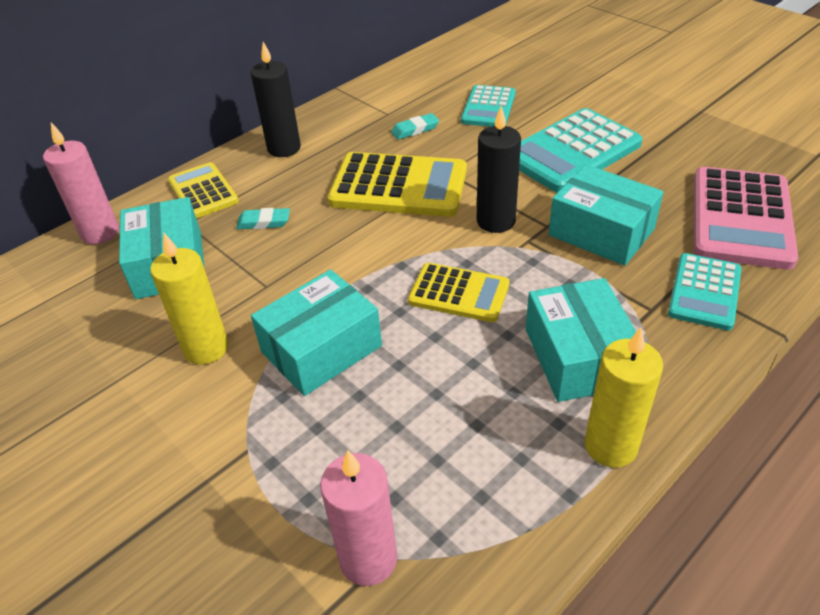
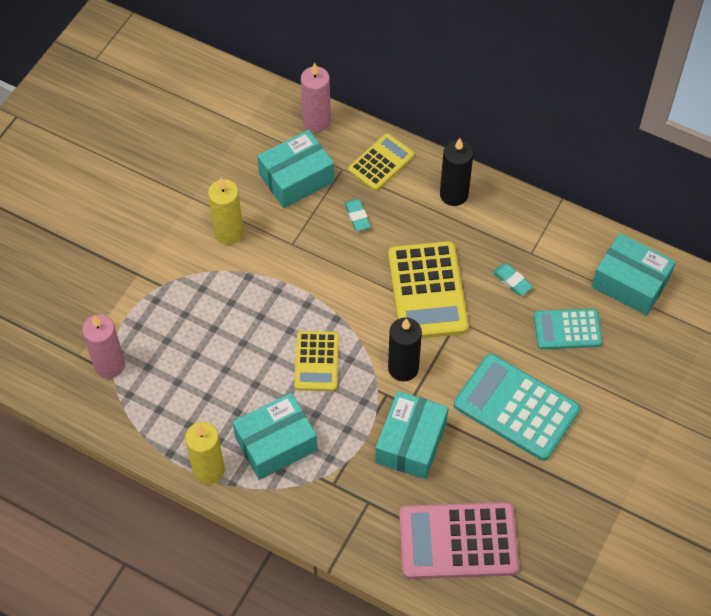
camera: 70 degrees right, 15 degrees up
turquoise box [251,269,382,396] -> turquoise box moved to [592,233,676,316]
turquoise calculator [668,253,742,330] -> none

